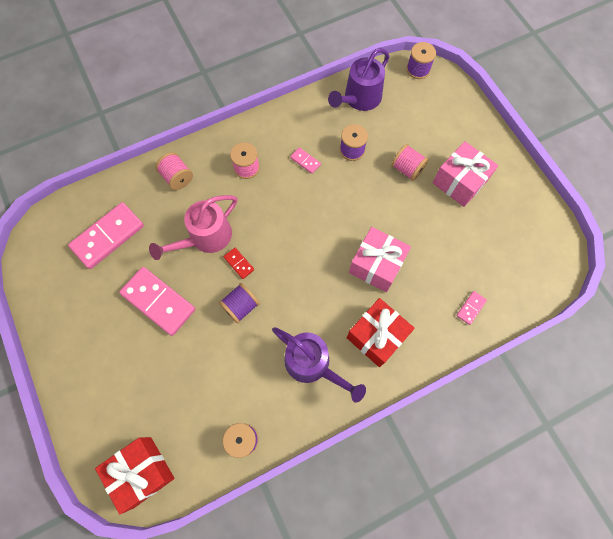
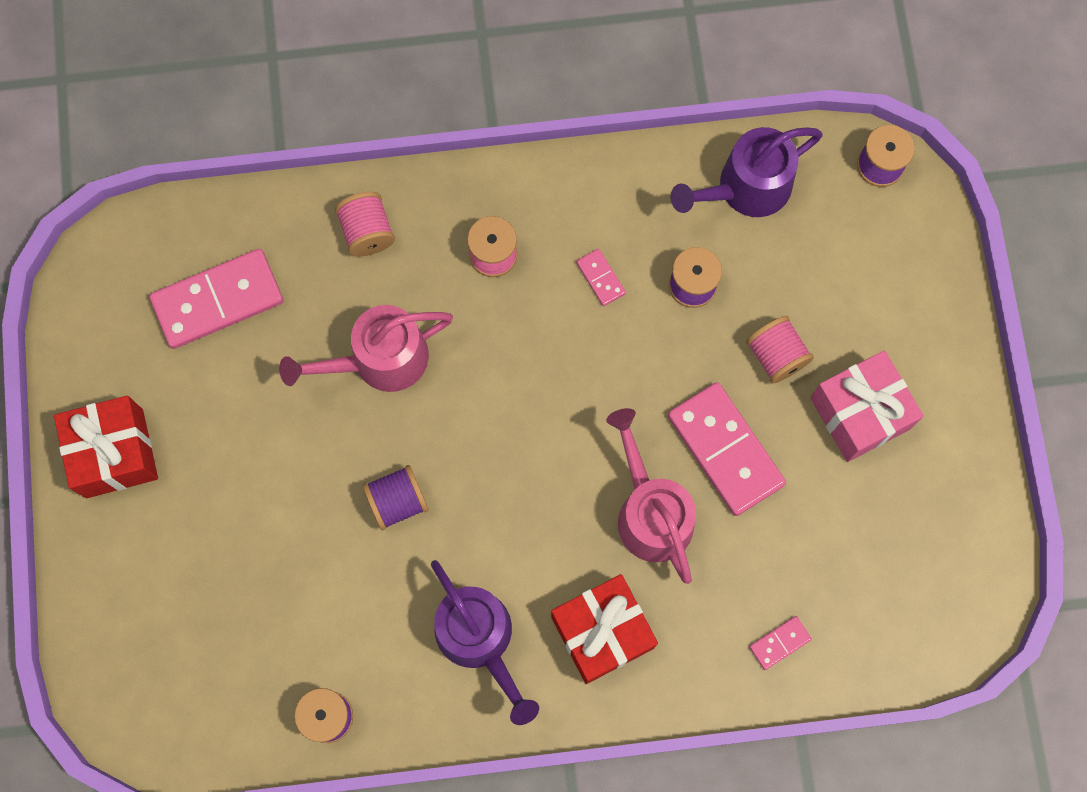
camera: 20 degrees right, 5 degrees up
red gift [95,437,175,514] -> red gift moved to [54,396,158,498]
pink domino [119,267,195,336] -> pink domino moved to [668,382,786,516]
red domino [223,248,254,279] -> none
pink gift [349,227,411,292] -> pink watering can [606,408,696,584]

